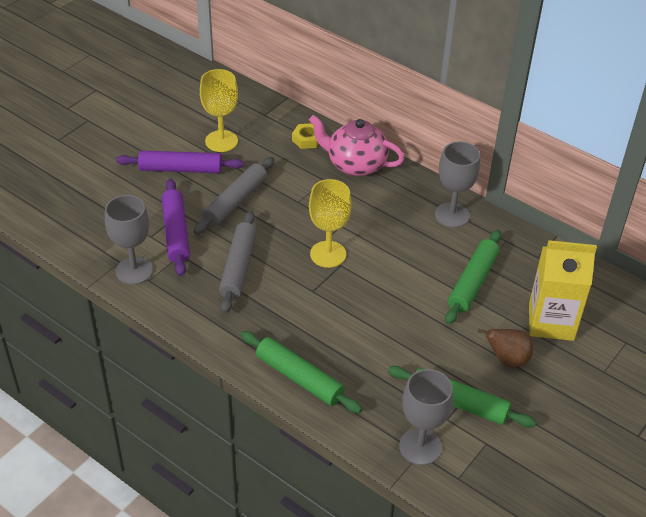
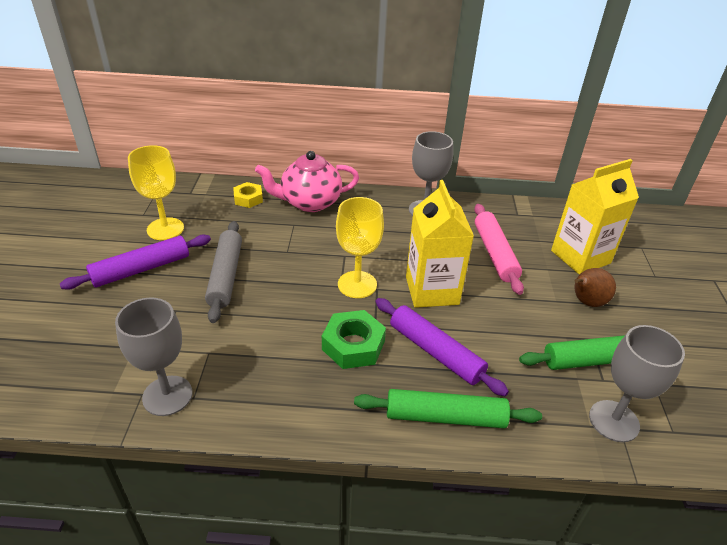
camera: 35 degrees left, 5 degrees down
purple rolling pin [162,179,190,276] -> purple rolling pin moved to [375,298,509,396]
grey rolling pin [219,211,257,314] -> none
green rolling pin [445,230,501,324] -> pink rolling pin [474,204,524,295]
none -> green nut [322,310,386,369]
none -> yellow carton [406,180,474,308]

